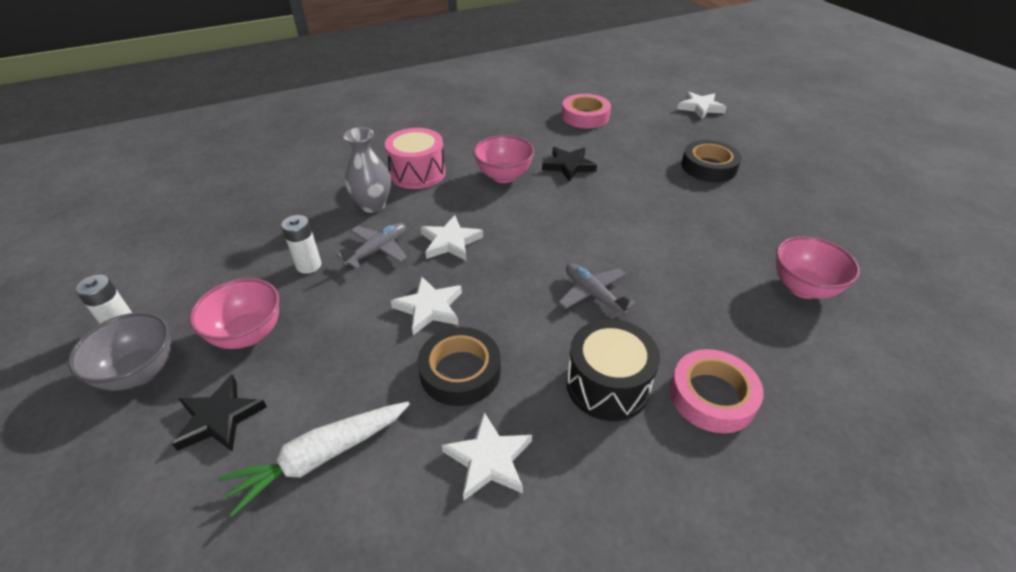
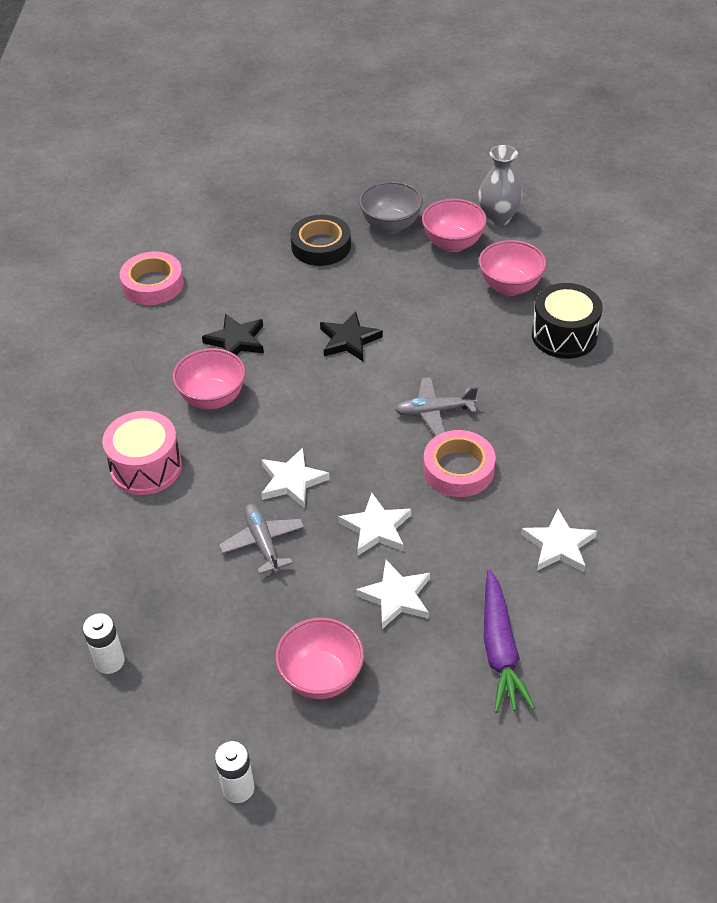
camera: 60 degrees left, 5 degrees up
grey bowl [68,312,171,391] -> grey bowl moved to [359,181,423,234]
black star [172,374,267,452] -> black star moved to [320,311,383,361]
white carrot [218,402,410,517] -> purple carrot [484,570,535,713]
white battery [281,215,322,274] -> white battery moved to [83,613,125,674]
grey vase [344,127,391,213] -> grey vase moved to [478,145,522,226]
black tape [418,327,501,406] -> none
black drum [566,319,660,421] -> black drum moved to [532,283,603,359]
pink tape [670,349,764,433] -> pink tape moved to [423,430,496,497]
white star [677,91,727,119] -> white star moved to [356,560,430,629]
none -> pink bowl [422,199,487,252]

